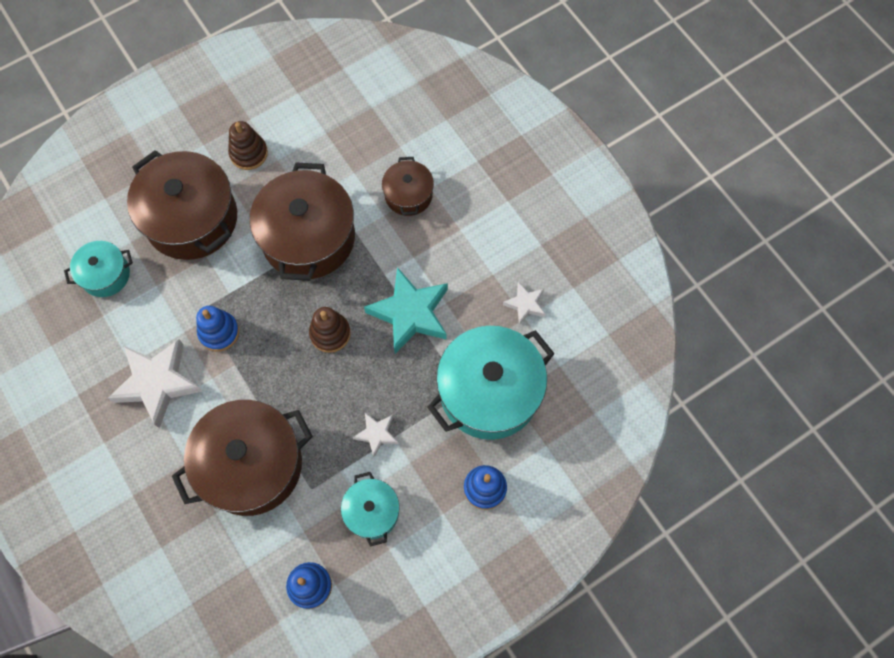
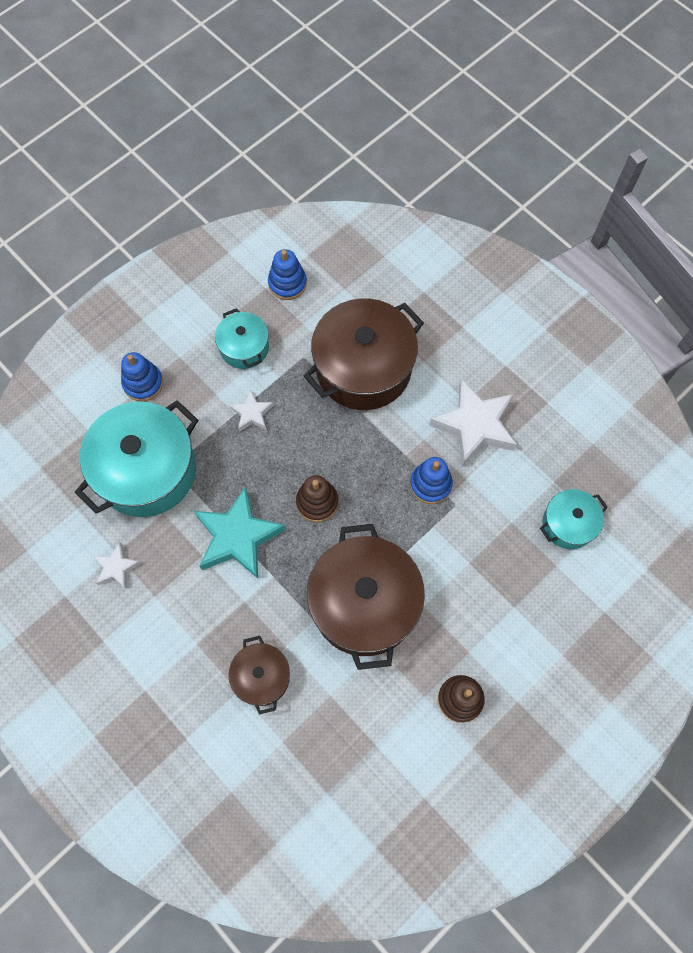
camera: 170 degrees right, 0 degrees up
brown pot [127,150,237,260] -> none

